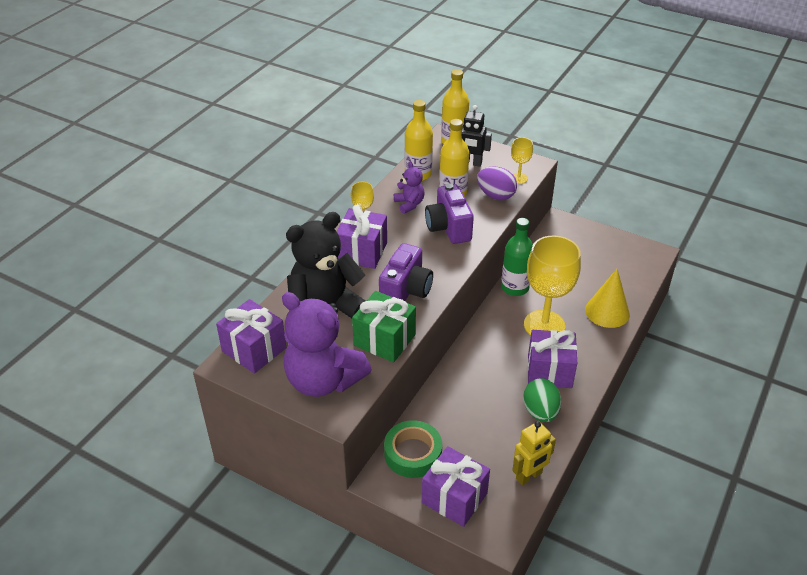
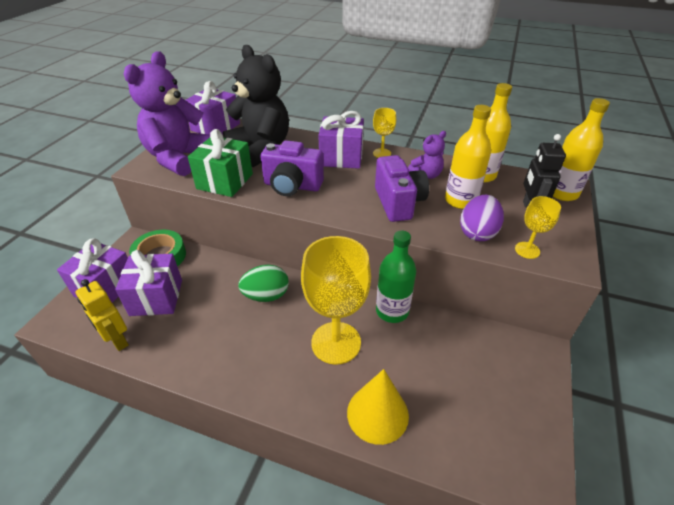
camera: 80 degrees right, 0 degrees up
purple camera [425,183,474,244] -> purple camera turned 105 degrees clockwise [375,155,429,222]
green egg [523,378,561,422] -> green egg moved to [238,265,289,302]
purple gift [528,330,577,388] -> purple gift moved to [115,250,182,316]

